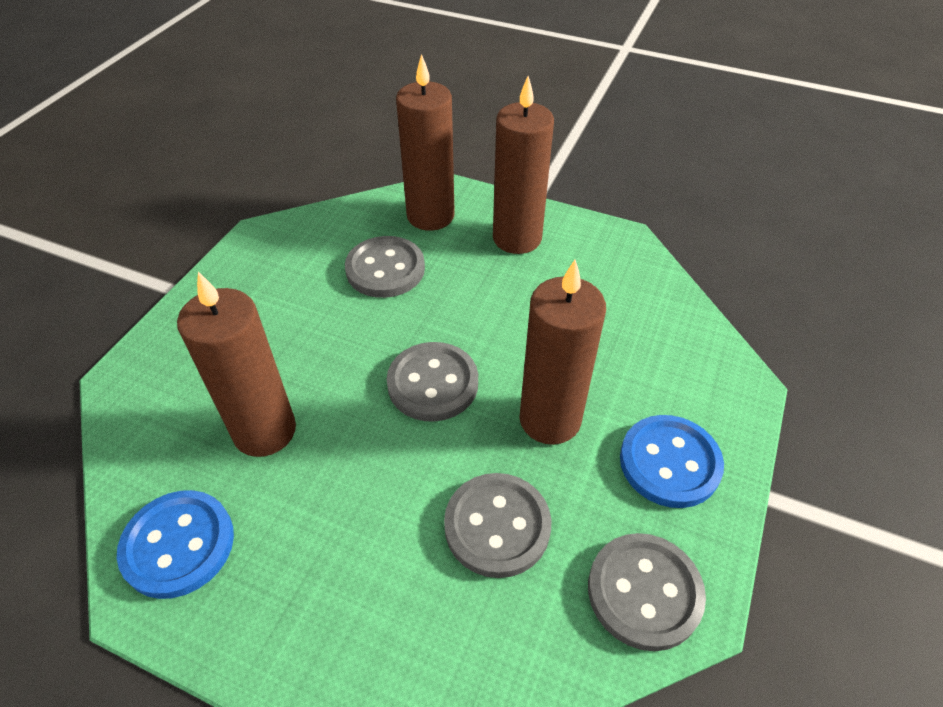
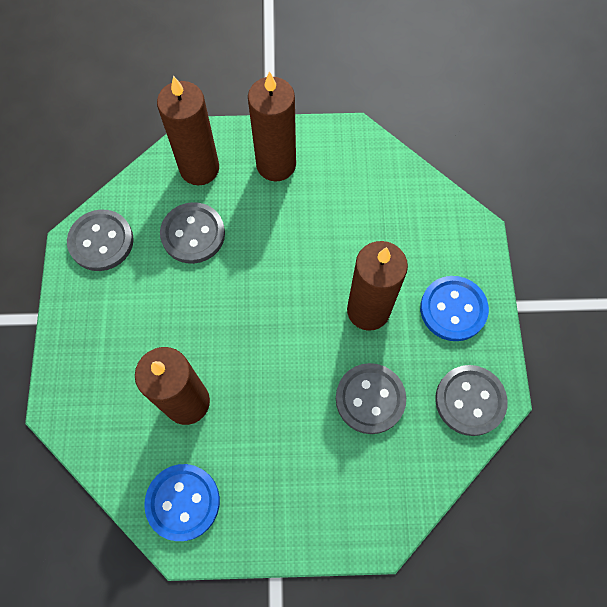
camera: 25 degrees left, 20 degrees up
grey button [387,342,478,422] -> grey button moved to [67,210,134,271]

